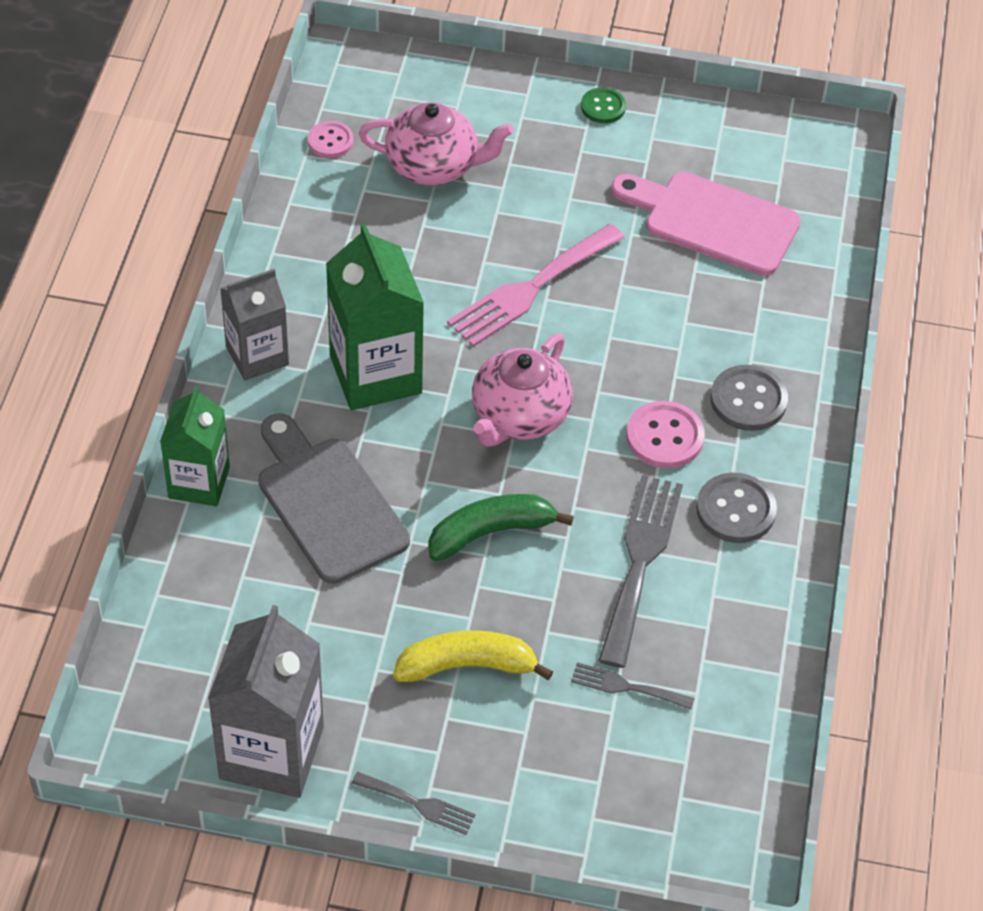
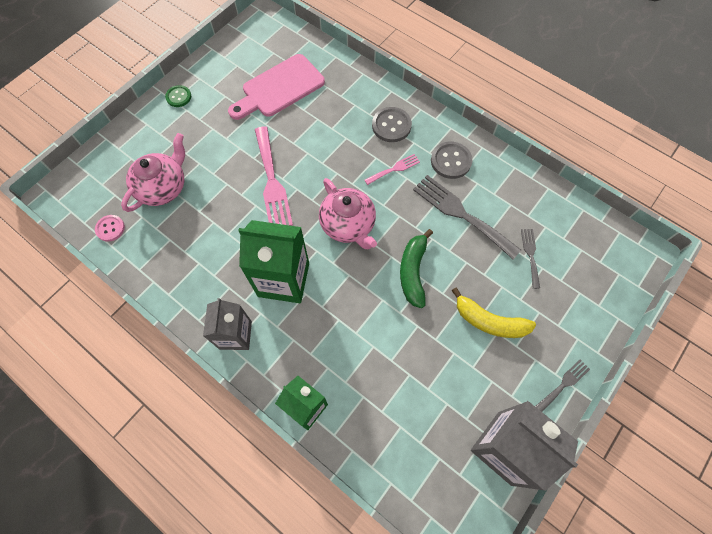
camera: 60 degrees left, 15 degrees up
grey cutting board [258,413,410,584] -> none
yellow banana [393,630,553,682] -> yellow banana turned 90 degrees counterclockwise [452,288,536,338]
grey fork [571,662,694,710] -> grey fork turned 135 degrees clockwise [521,229,540,289]
pink button [626,401,705,468] -> pink fork [364,154,420,185]

